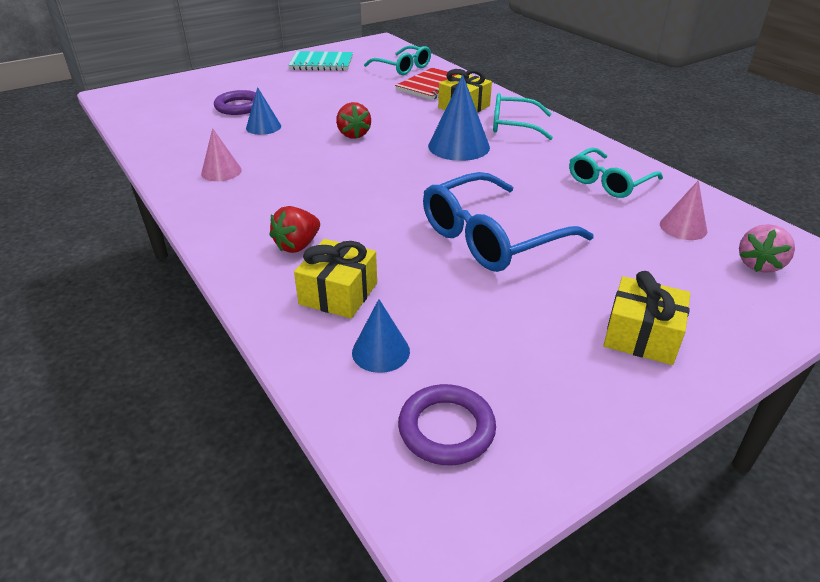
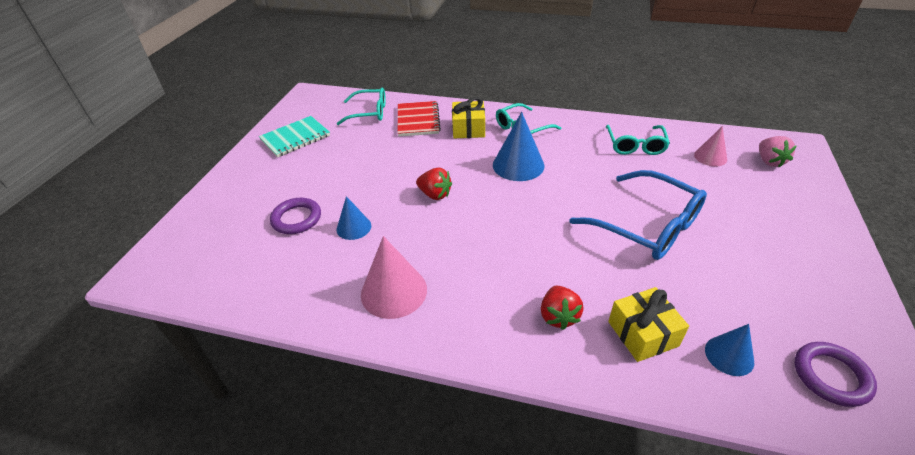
camera: 40 degrees left, 5 degrees up
pink cone [201,128,242,181] -> pink cone [361,236,427,319], size x1.67
blue glasses [423,172,594,272] -> blue glasses turned 60 degrees counterclockwise [569,170,707,260]
yellow gift [604,271,691,365] -> none

